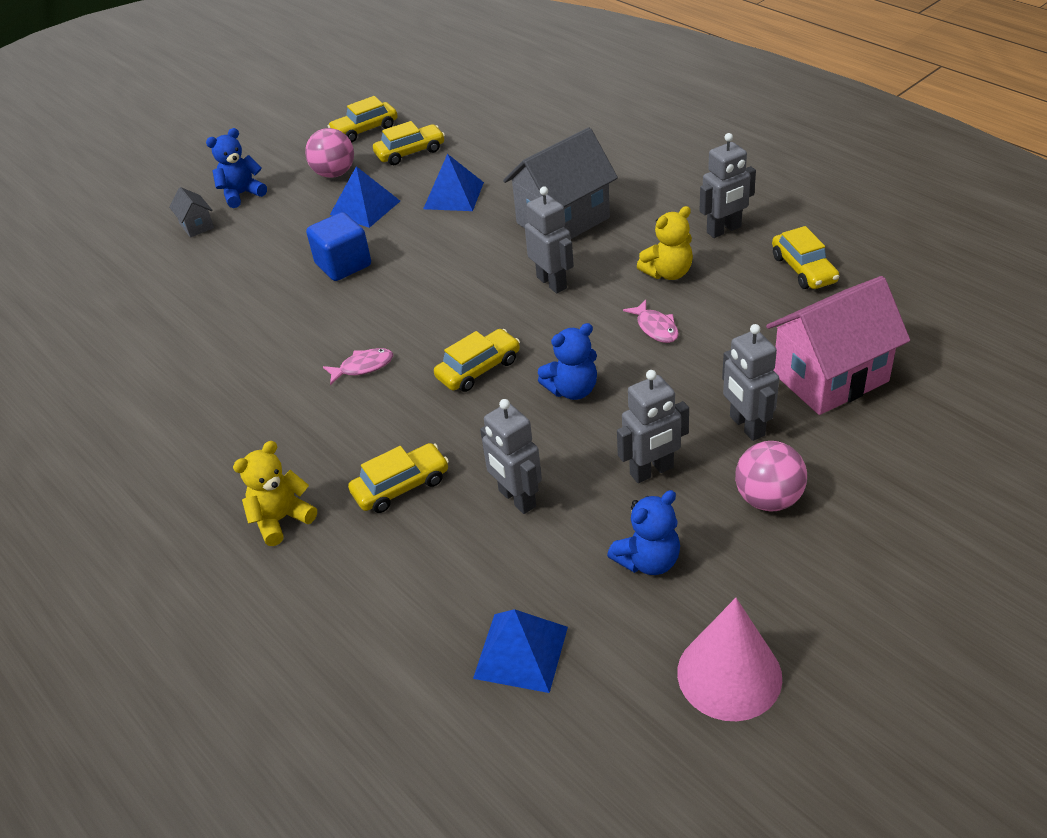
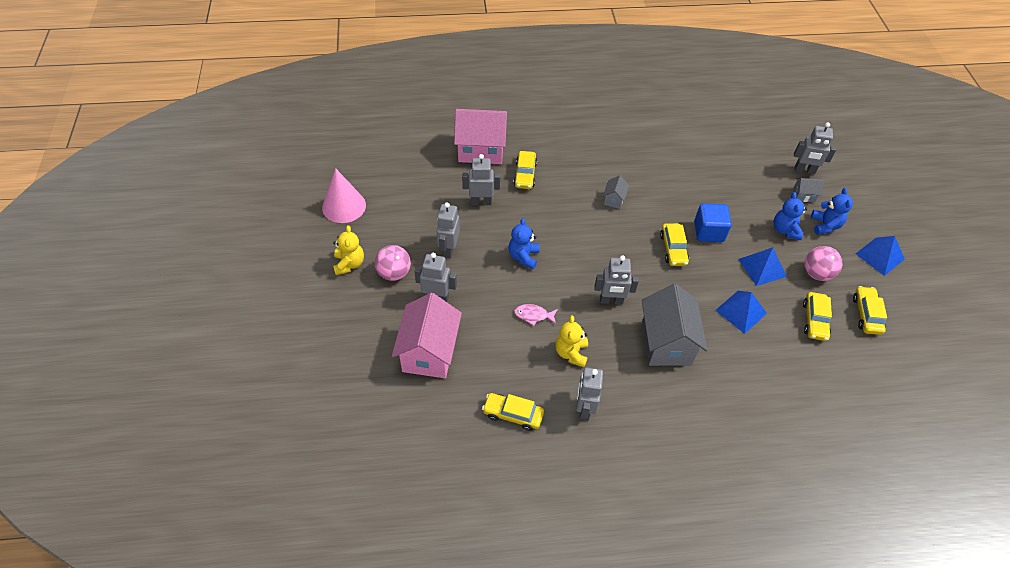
camera: 120 degrees right, 10 degrees up
yellow teddy bear [233,441,317,546] -> yellow teddy bear moved to [333,225,364,275]
pink fish [323,348,393,385] -> grey house [603,175,629,209]
yellow car [434,329,520,392] -> yellow car moved to [660,223,689,266]
blue pyramid [473,609,568,693] -> blue pyramid moved to [856,236,905,276]
blue teddy bear [607,490,680,575] -> blue teddy bear moved to [774,192,807,240]
none -> pink house [454,109,507,164]
none -> grey robot [794,122,836,175]

